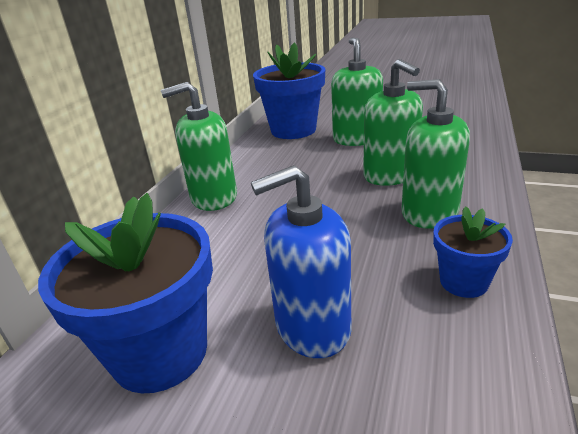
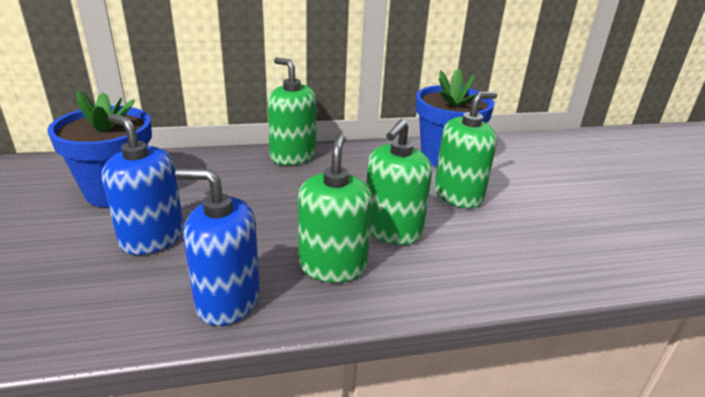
camera: 55 degrees right, 0 degrees up
blue flower pot [433,206,513,298] -> blue soap dispenser [175,169,260,326]

